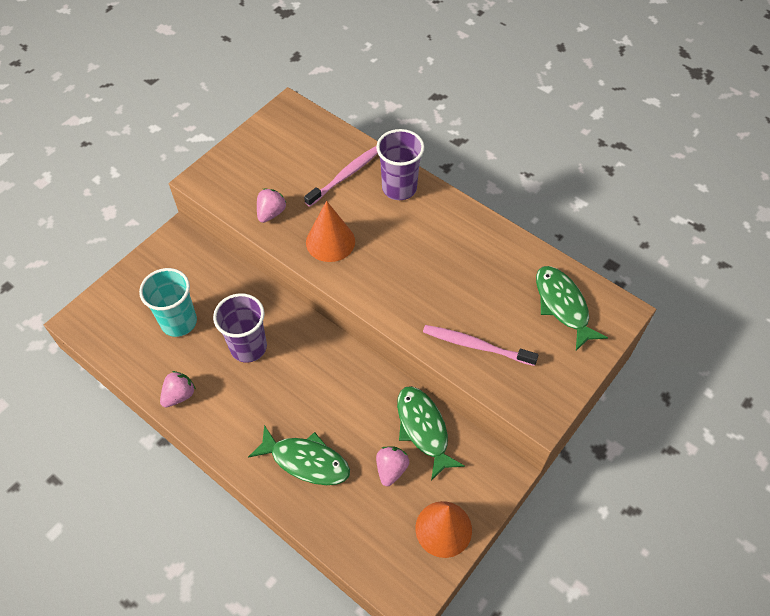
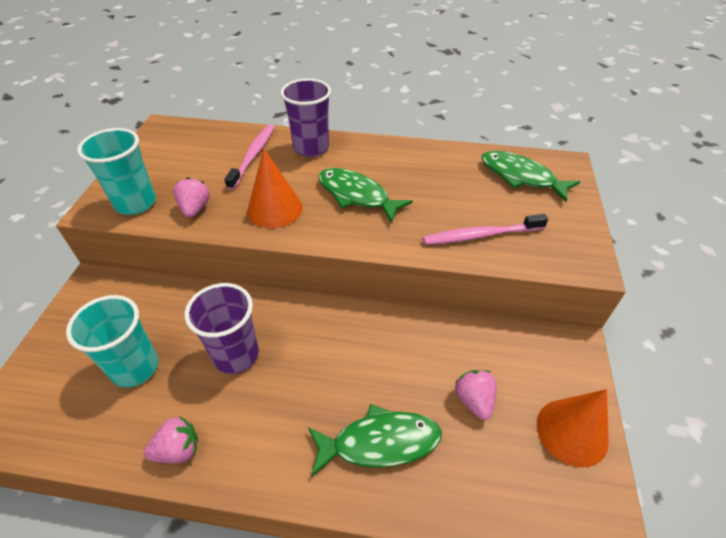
camera: 30 degrees left, 10 degrees down
pink strawberry [160,371,196,407] -> pink strawberry turned 60 degrees clockwise [144,416,198,463]
green fish [397,386,465,481] -> green fish moved to [318,168,413,223]
none -> turquoise cup [77,128,156,215]

